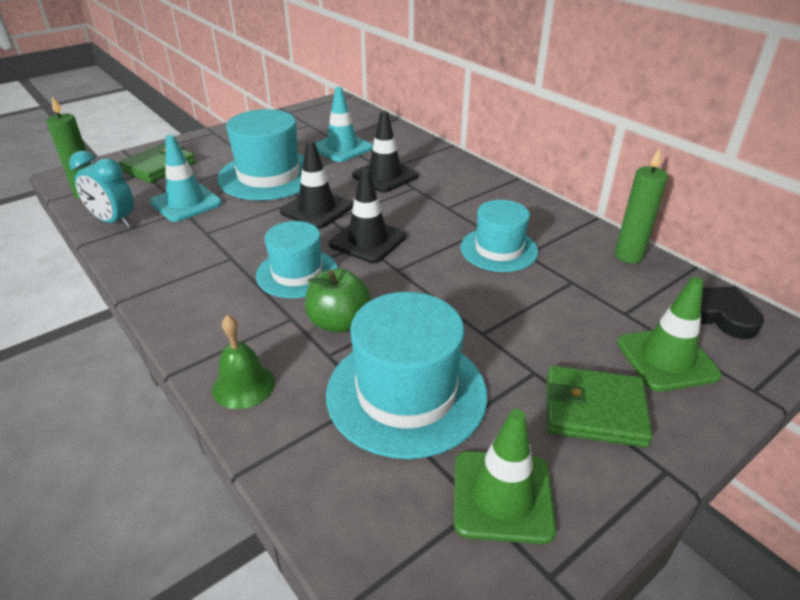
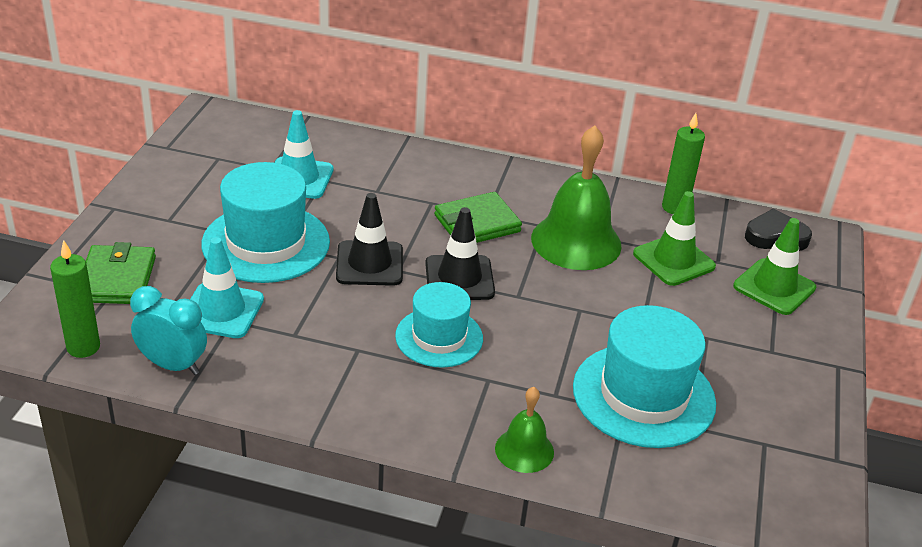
camera: 40 degrees left, 0 degrees up
turquoise clock [69,151,134,227] -> turquoise clock turned 150 degrees counterclockwise [130,286,207,375]
green apple [305,268,371,333] -> none
black traffic cone [352,111,419,192] -> none
green traffic cone [454,409,556,544] -> green traffic cone moved to [633,191,716,286]
turquoise hat [460,200,538,272] -> green bell [531,125,622,270]
green wallet [546,365,653,447] -> green wallet moved to [434,192,522,243]

